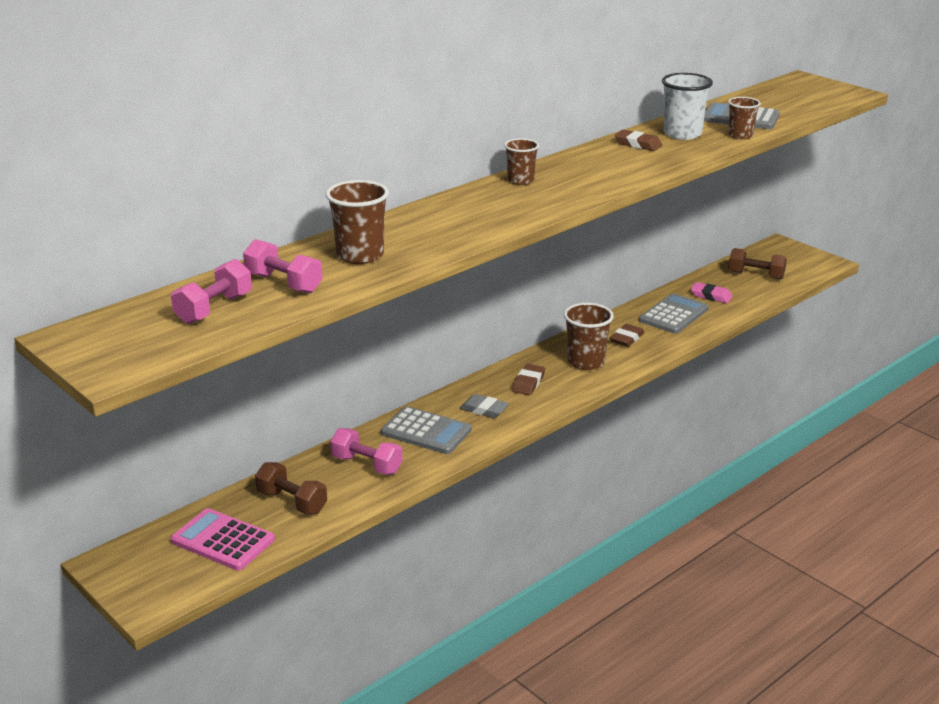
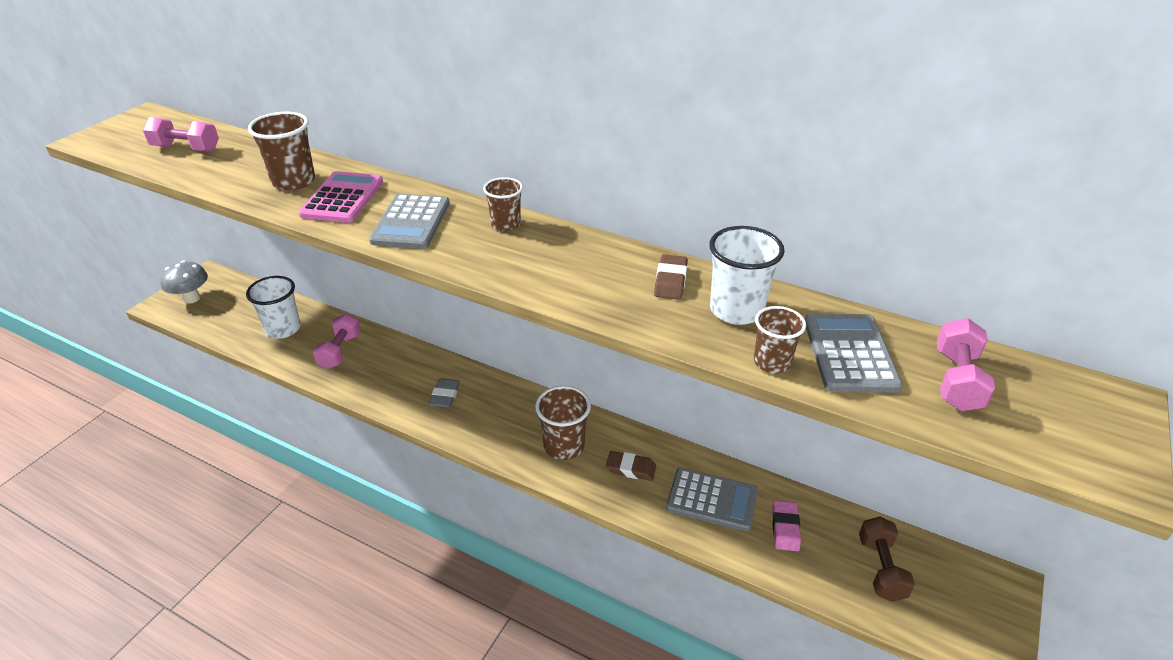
camera: 70 degrees right, 10 degrees up
pink calculator [171,508,275,571] -> pink calculator moved to [298,171,383,223]
pink dumbbell [243,239,323,293] -> pink dumbbell moved to [937,318,995,411]
brown dumbbell [255,462,327,514] -> white cup [246,276,301,339]
grey calculator [381,406,472,454] -> grey calculator moved to [369,194,450,249]
brown eraser [512,364,545,395] -> none
none -> grey mushroom [160,260,208,304]

